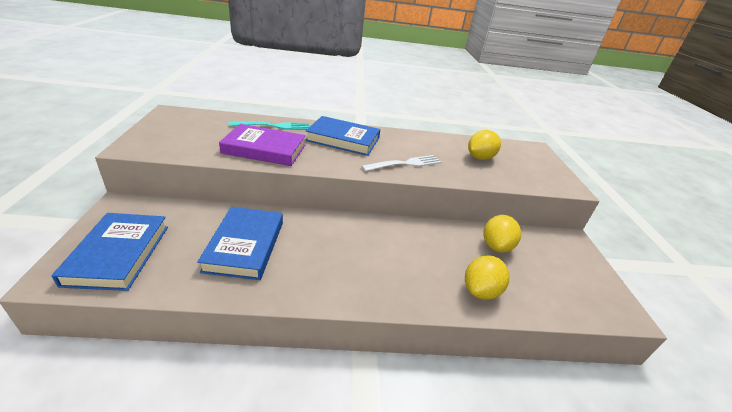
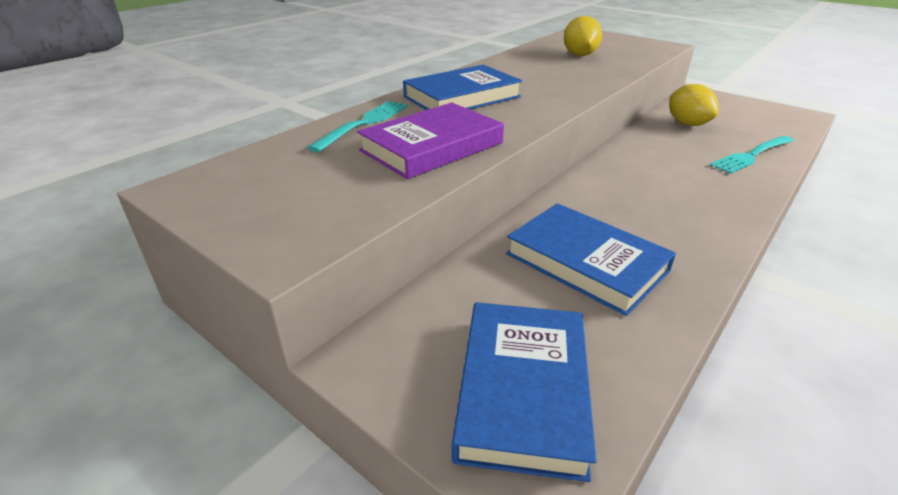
camera: 45 degrees left, 0 degrees up
blue book [52,213,168,291] -> blue book turned 60 degrees clockwise [452,302,597,482]
white fork [362,155,441,171] -> none
yellow lemon [465,255,510,300] -> turquoise fork [710,136,794,174]

